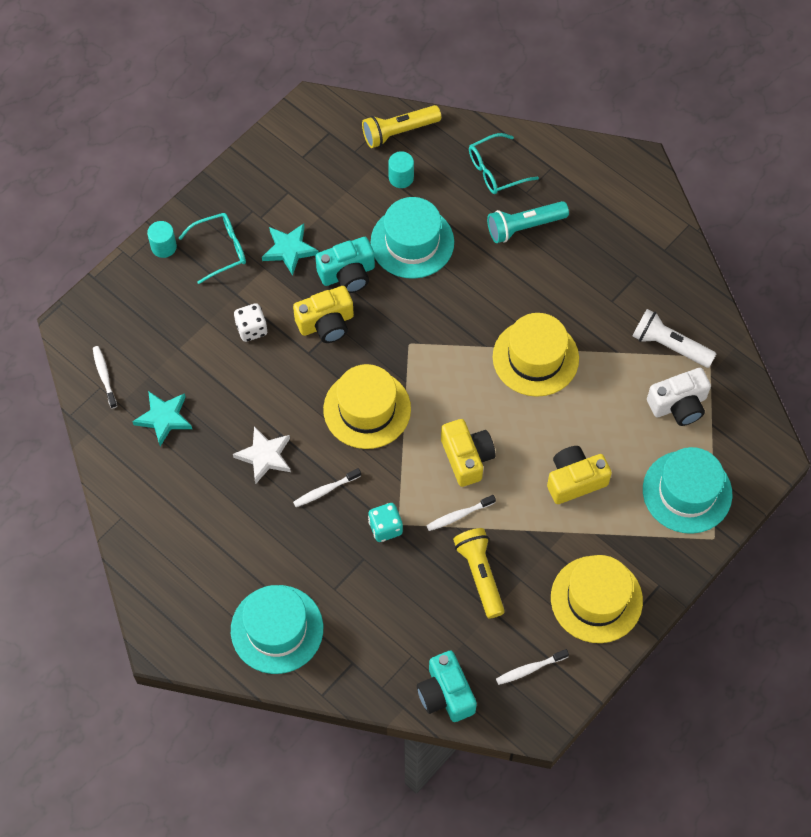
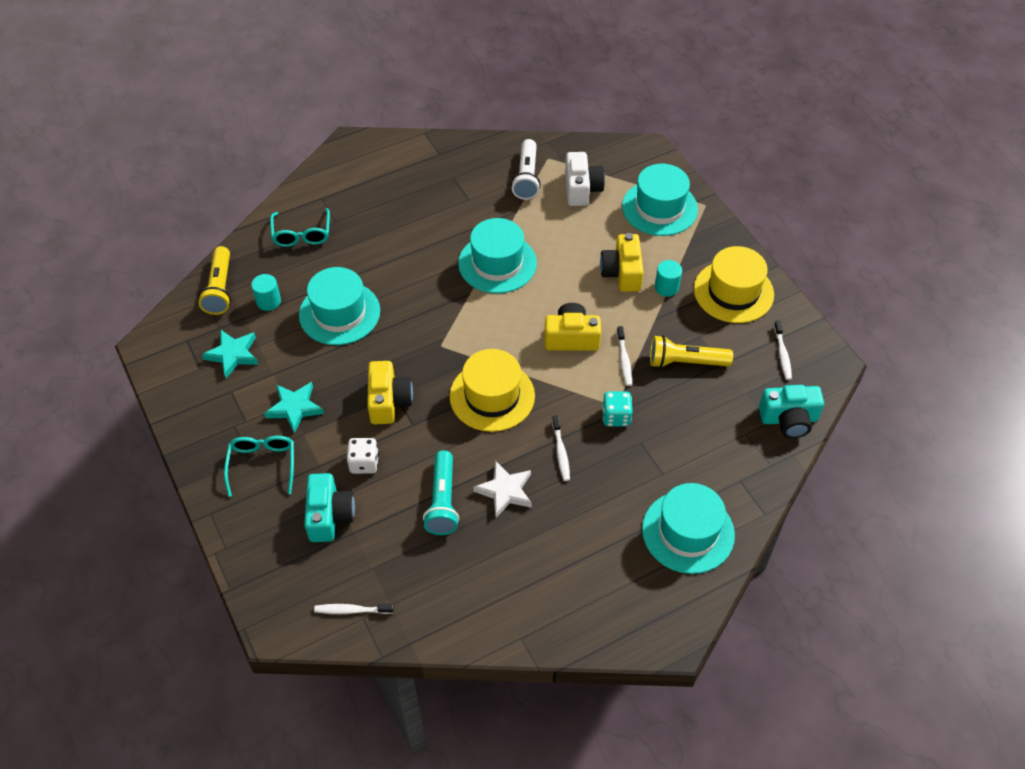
camera: 70 degrees left, 10 degrees down
turquoise star [132,391,192,446] -> turquoise star moved to [202,330,259,378]
turquoise cylinder [147,221,177,258] -> turquoise cylinder moved to [655,260,682,297]
turquoise camera [315,237,375,293] -> turquoise camera moved to [304,473,355,542]
turquoise flashlight [487,201,569,243] -> turquoise flashlight moved to [423,450,459,535]
yellow hat [493,313,579,397] -> turquoise hat [458,218,537,294]
white flashlight [632,309,716,368] -> white flashlight turned 45 degrees counterclockwise [511,139,541,200]

